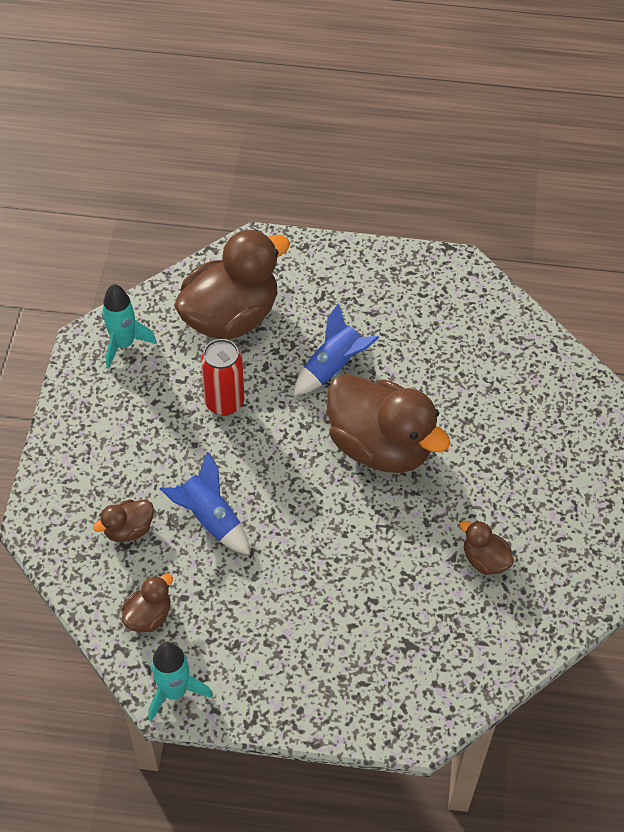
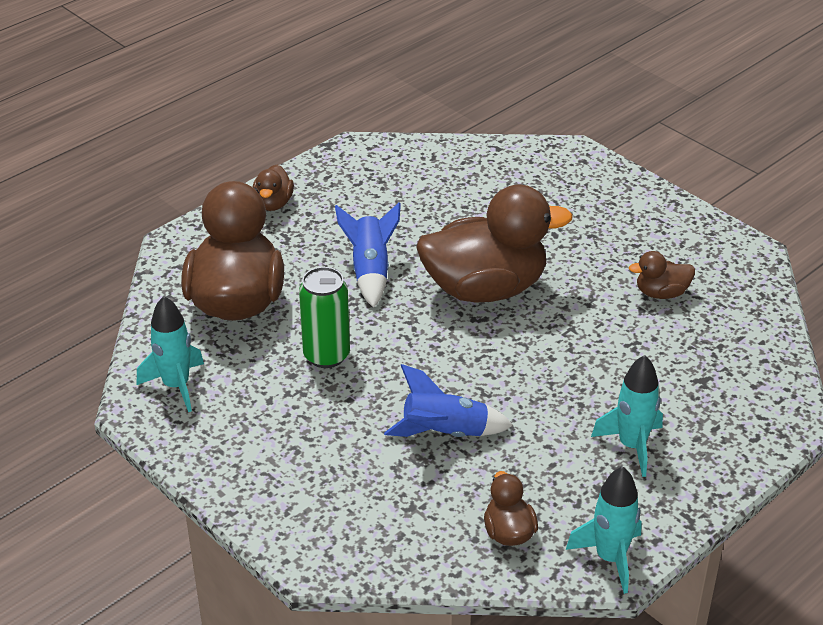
camera: 50 degrees left, 15 degrees down
brown duck [93,500,154,542] -> brown duck moved to [253,165,294,211]
red can [201,339,244,416] -> green can [299,267,350,368]
none -> turquoise rocket [591,355,663,477]

